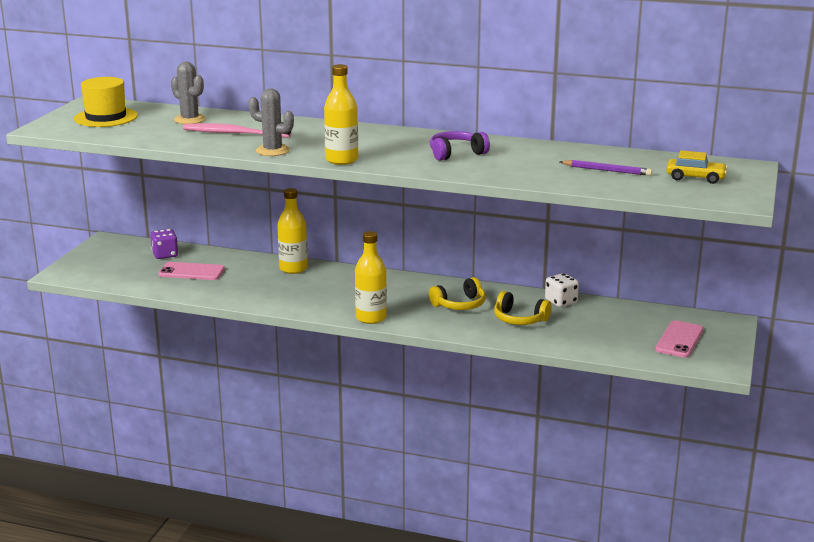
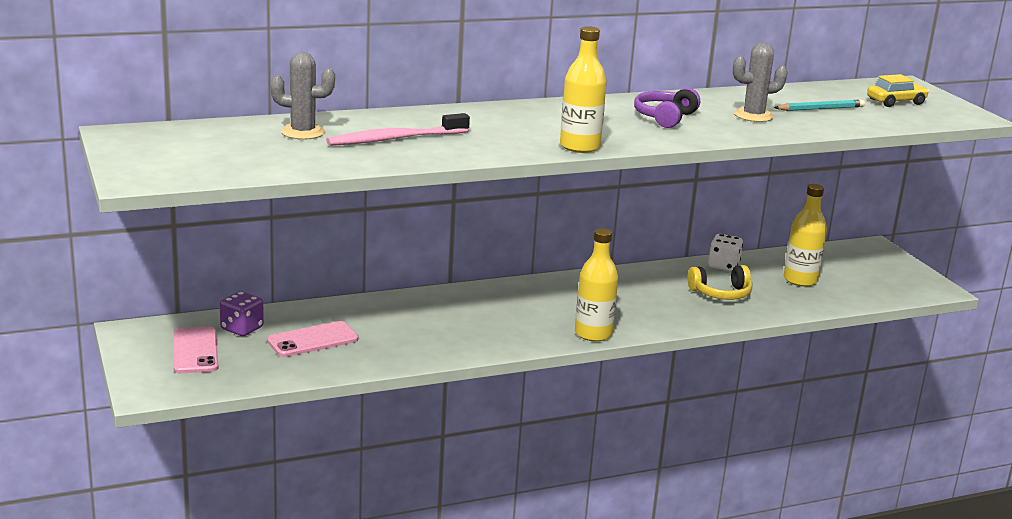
camera: 40 degrees left, 0 degrees up
yellow hat [74,77,138,127] -> none
grey cactus [248,89,294,156] -> grey cactus moved to [733,43,787,122]
yellow bottle [277,188,308,274] -> yellow bottle moved to [784,184,827,287]
yellow headphones [429,277,486,310] -> none
purple pencil [560,160,652,176] -> turquoise pencil [774,100,865,111]
pink phone [655,320,704,358] -> pink phone moved to [173,326,218,374]

